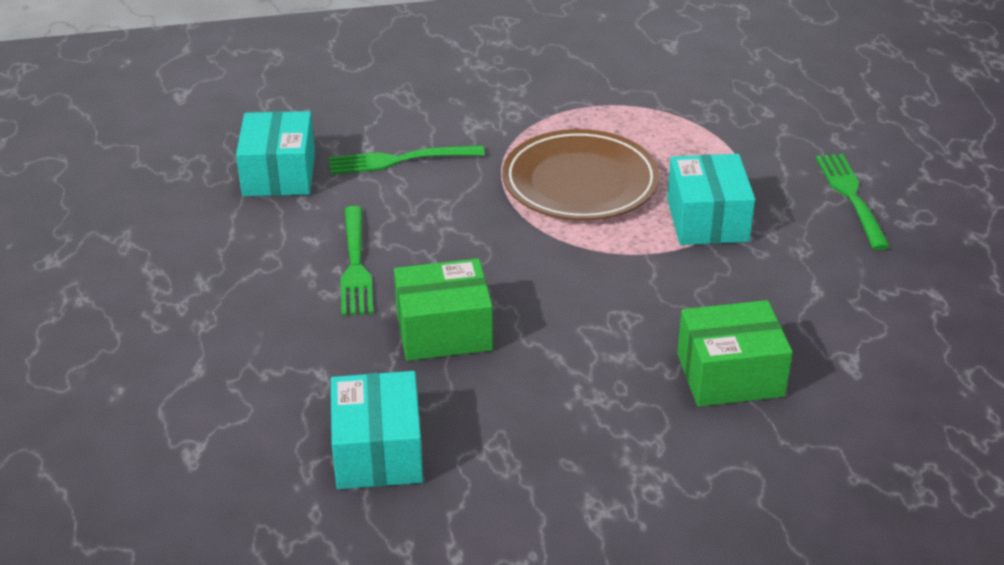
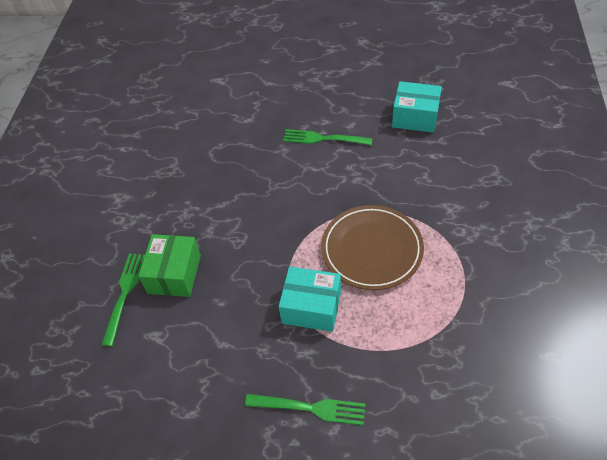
camera: 110 degrees right, 15 degrees up
green fork [329,145,485,175] -> green fork moved to [101,254,145,346]
turquoise box [331,371,423,489] -> none
green box [394,258,493,361] -> none

